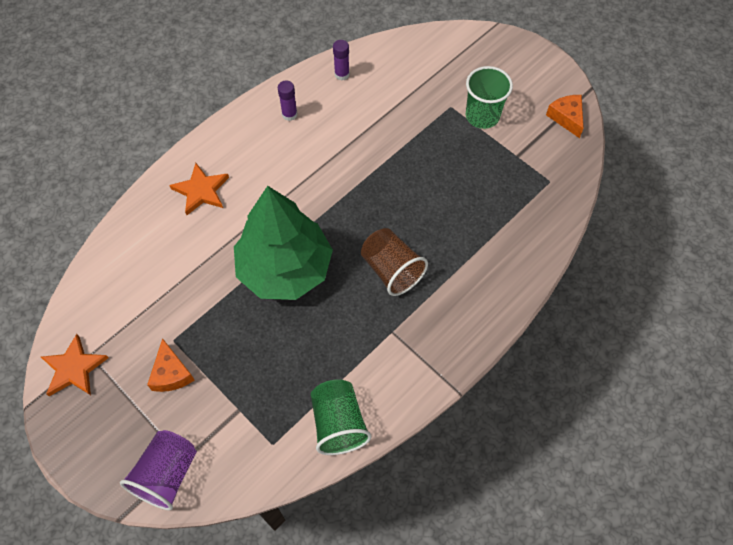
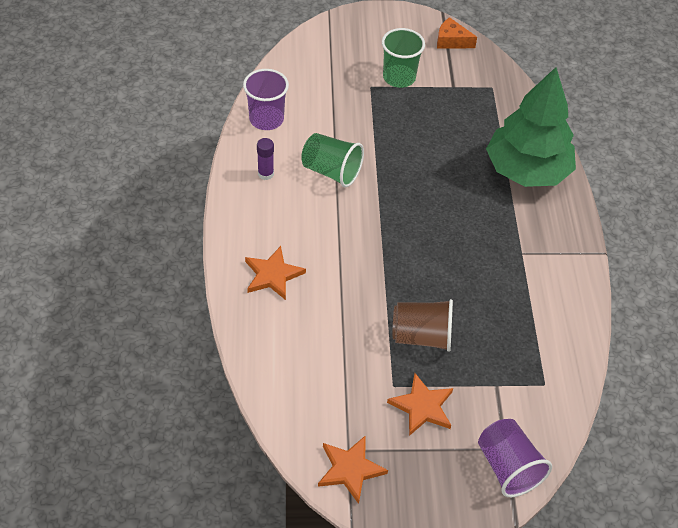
camera: 50 degrees left, 10 degrees down
orange cheese [147,338,194,392] -> orange star [387,373,453,436]
green tree [234,186,333,300] -> green tree moved to [486,67,576,187]
green cup [311,379,371,455] -> green cup moved to [301,133,364,187]
purple glue stick [333,40,350,80] -> purple cup [243,69,289,130]
brown cup [361,228,428,296] -> brown cup moved to [393,299,453,352]

